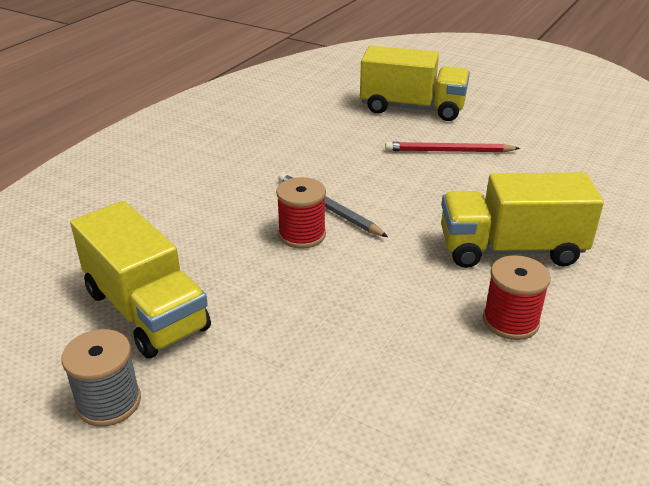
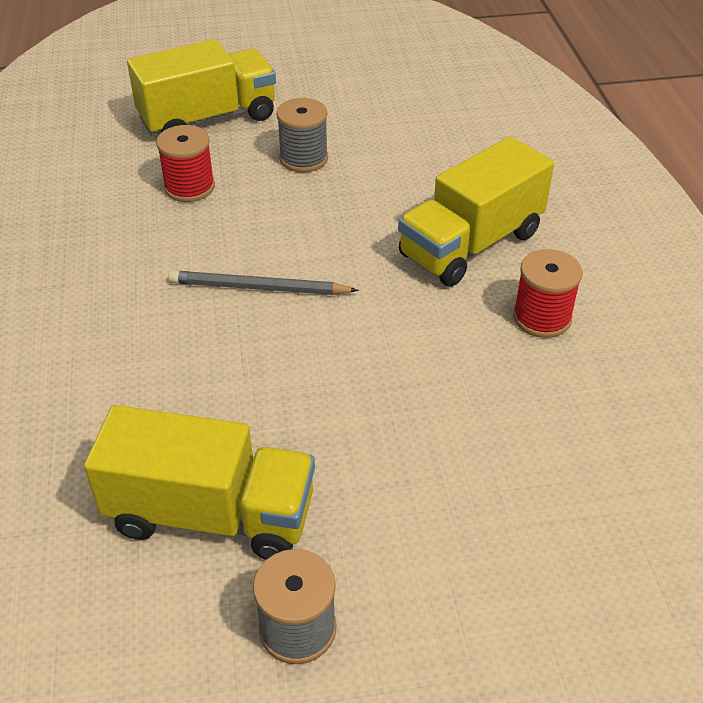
camera: 40 degrees left, 10 degrees up
red spool [276,177,326,249] -> red spool moved to [156,125,215,202]
red pencil [385,142,520,153] -> grey spool [276,98,328,173]

